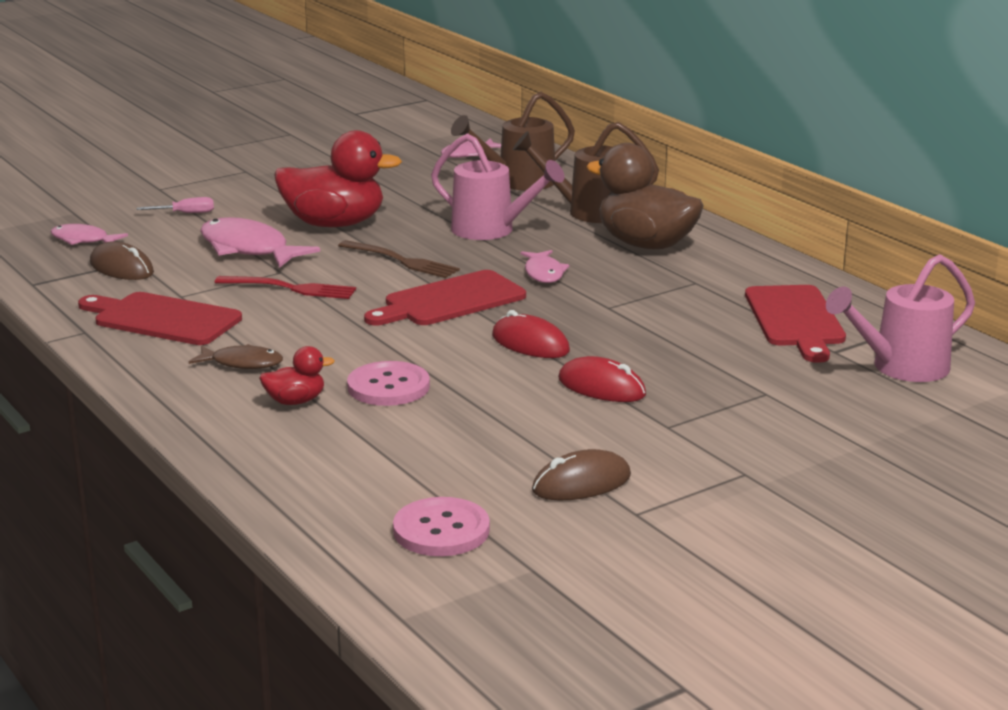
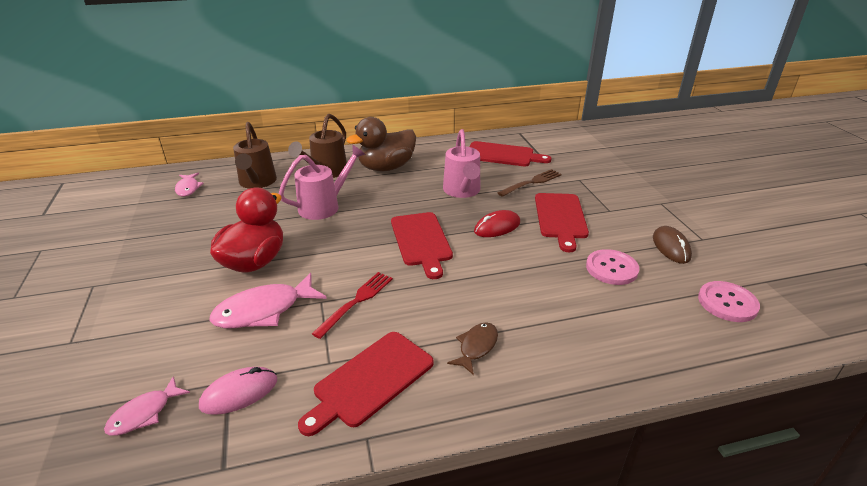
camera: 70 degrees left, 10 degrees up
brown mouse [90,241,154,280] -> pink mouse [199,367,277,415]
pink screwdriver [137,197,214,213] -> none
red duck [259,346,335,405] -> none
brown fork [338,240,460,278] -> brown fork moved to [497,169,562,197]
pink button [347,361,430,406] -> pink button moved to [586,249,639,285]
pink fish [520,250,569,283] -> none
red mouse [558,356,646,402] -> red cutting board [535,193,589,252]
pink watering can [826,254,975,382] -> pink watering can moved to [443,129,480,198]

